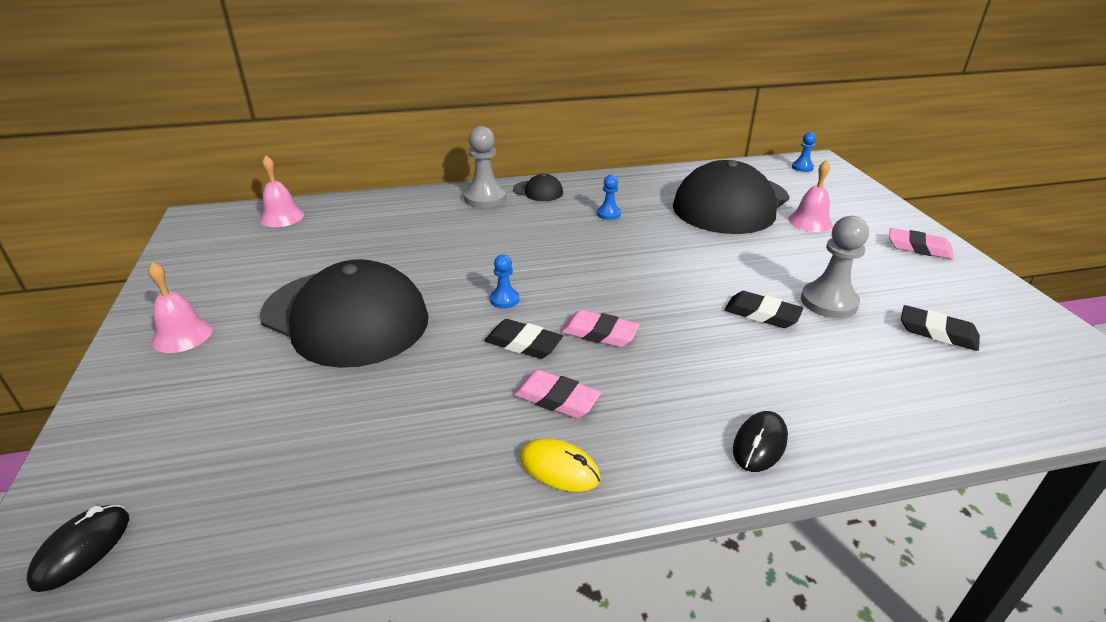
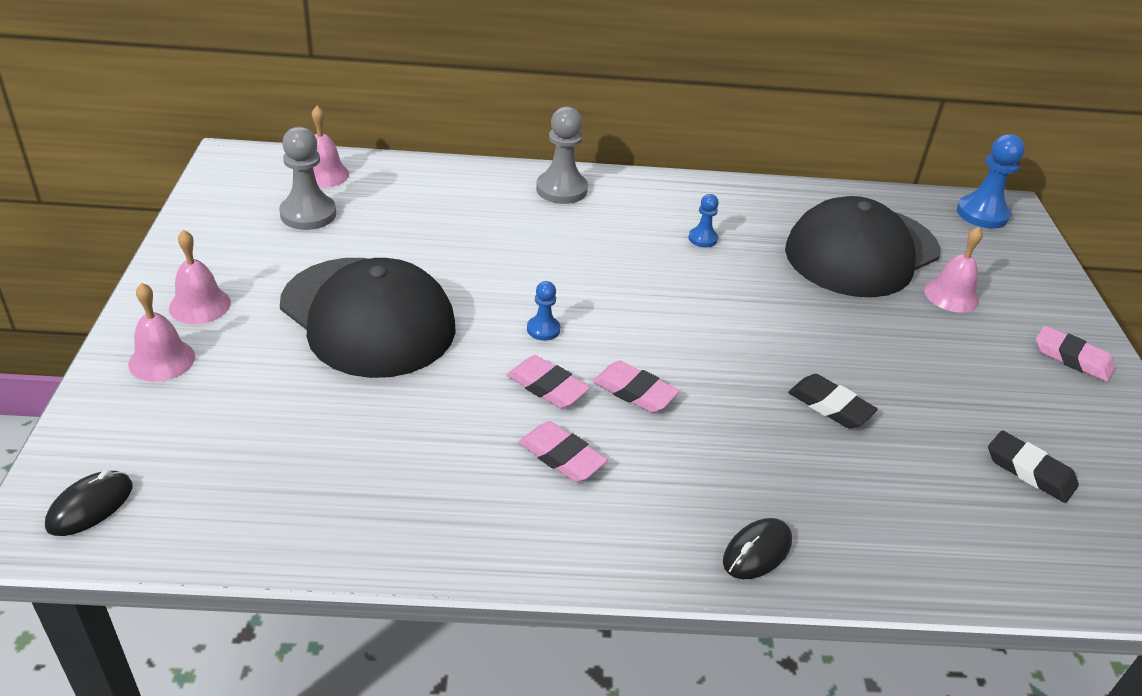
camera: 10 degrees right, 5 degrees up
black eraser [484,319,563,359] -> pink eraser [507,355,591,409]
black cap [513,174,563,201] -> none
yellow mouse [519,438,601,492] -> none
blue pawn [792,132,816,172] -> blue pawn [957,134,1025,229], size x1.84
grey pawn [801,216,869,318] -> grey pawn moved to [279,127,336,230]
none -> pink bell [128,283,195,382]

